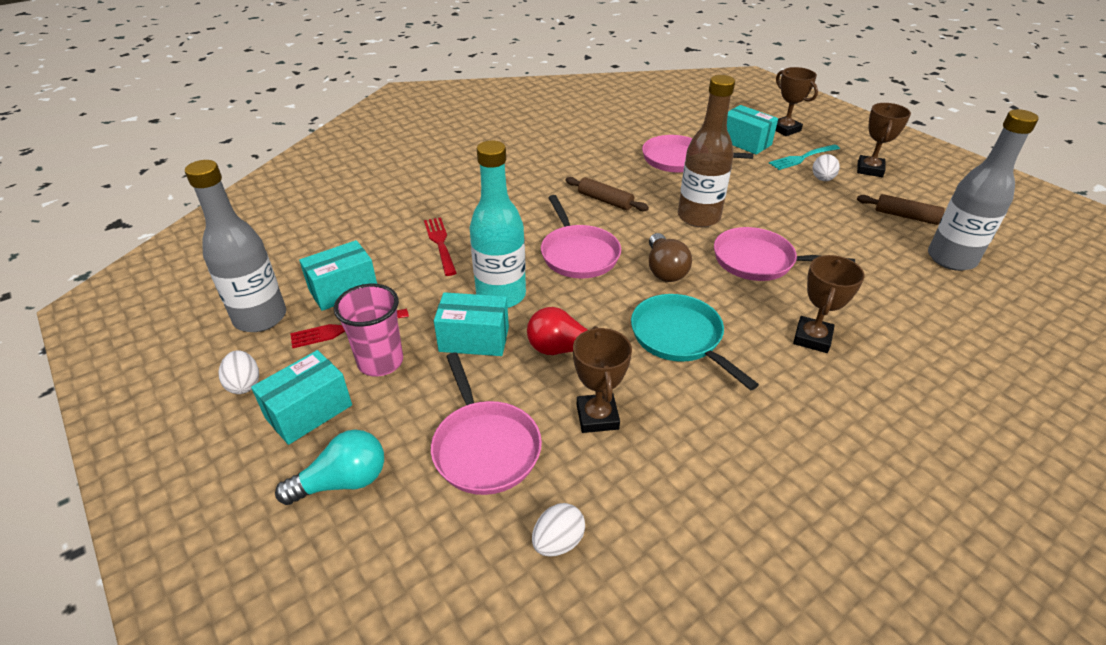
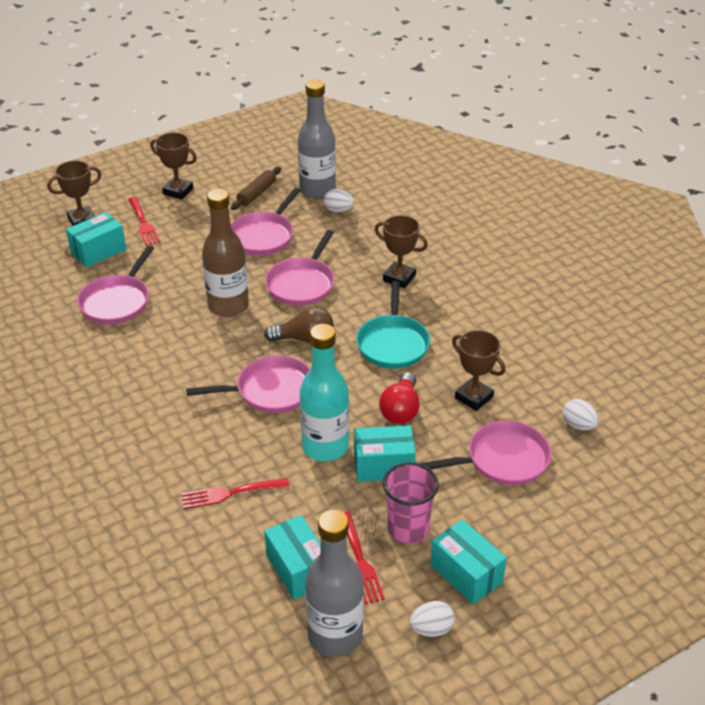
camera: 85 degrees left, 0 degrees up
turquoise light bulb [275,430,384,505] -> none
turquoise box [434,292,509,356] -> turquoise box turned 75 degrees clockwise [354,425,416,482]
brown rolling pin [565,177,649,211] -> none
brown trophy [573,326,632,433] -> brown trophy turned 45 degrees clockwise [452,330,505,411]
turquoise pan [631,294,759,390] -> turquoise pan turned 60 degrees counterclockwise [356,281,430,369]
turquoise fork [769,145,840,170] -> red fork [128,197,160,246]
white egg [813,154,840,181] -> white egg moved to [324,189,354,213]
none -> pink pan [231,188,301,256]

